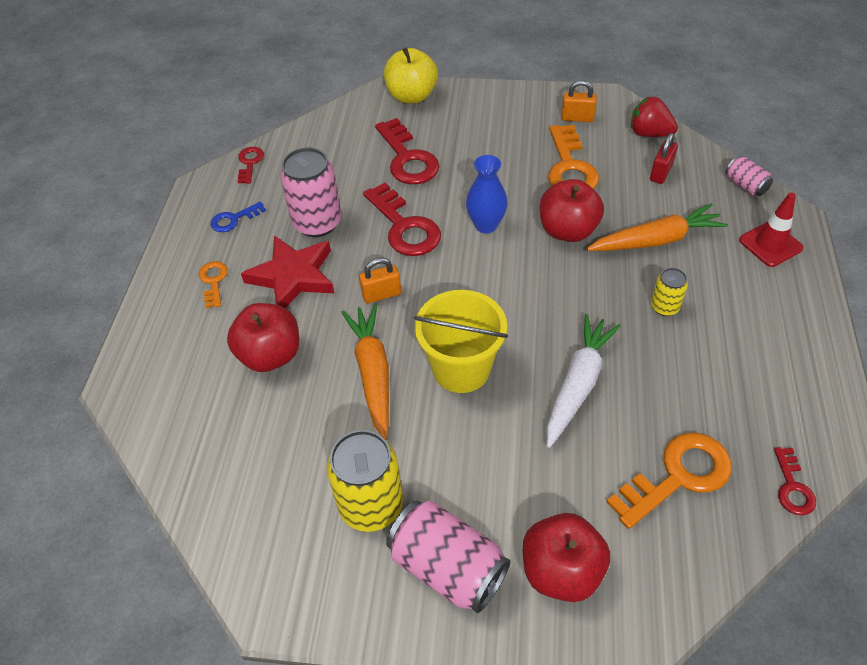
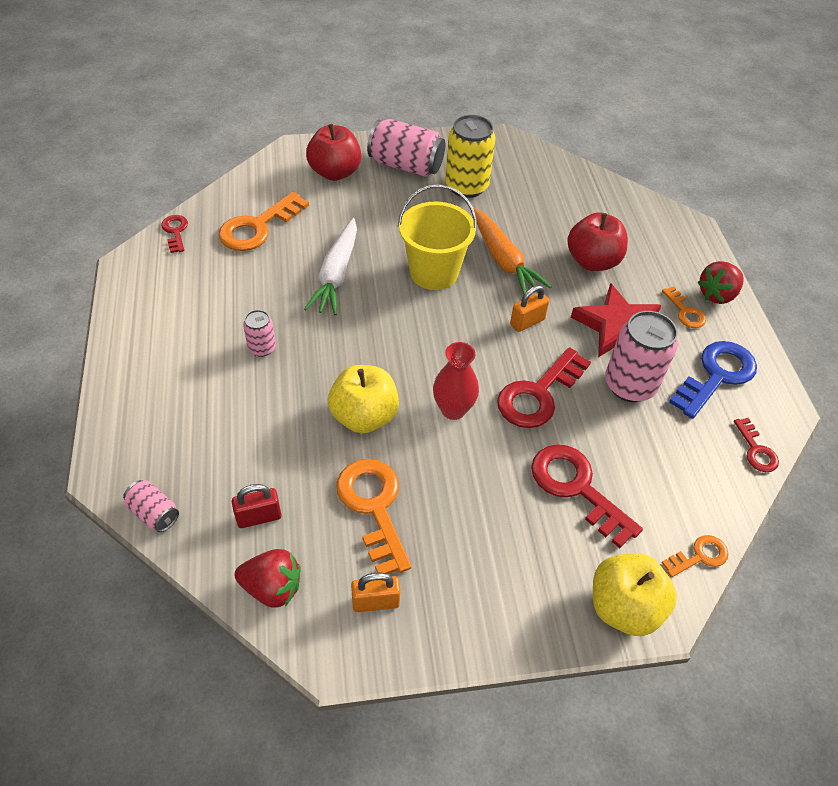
camera: 160 degrees right, 0 degrees up
blue key [211,201,266,232] -> blue key [669,341,757,419], size x1.88
red key [363,183,441,256] -> red key turned 90 degrees counterclockwise [497,347,591,428]
blue vase [466,155,508,233] -> red vase [433,342,479,420]
red apple [540,179,604,242] -> yellow apple [328,365,399,433]
orange carrot [586,203,728,251] -> none
red padlock [650,133,678,184] -> red padlock turned 60 degrees clockwise [232,484,281,528]
yellow can [651,268,688,316] -> pink can [243,310,276,357]
red traffic cone [739,193,804,267] -> none
none -> orange key [662,535,728,577]
none -> red strawberry [698,261,744,304]

